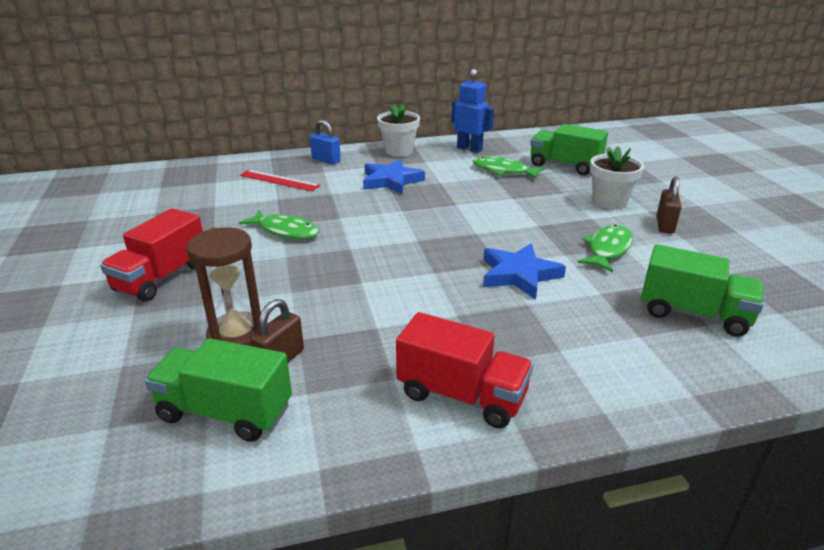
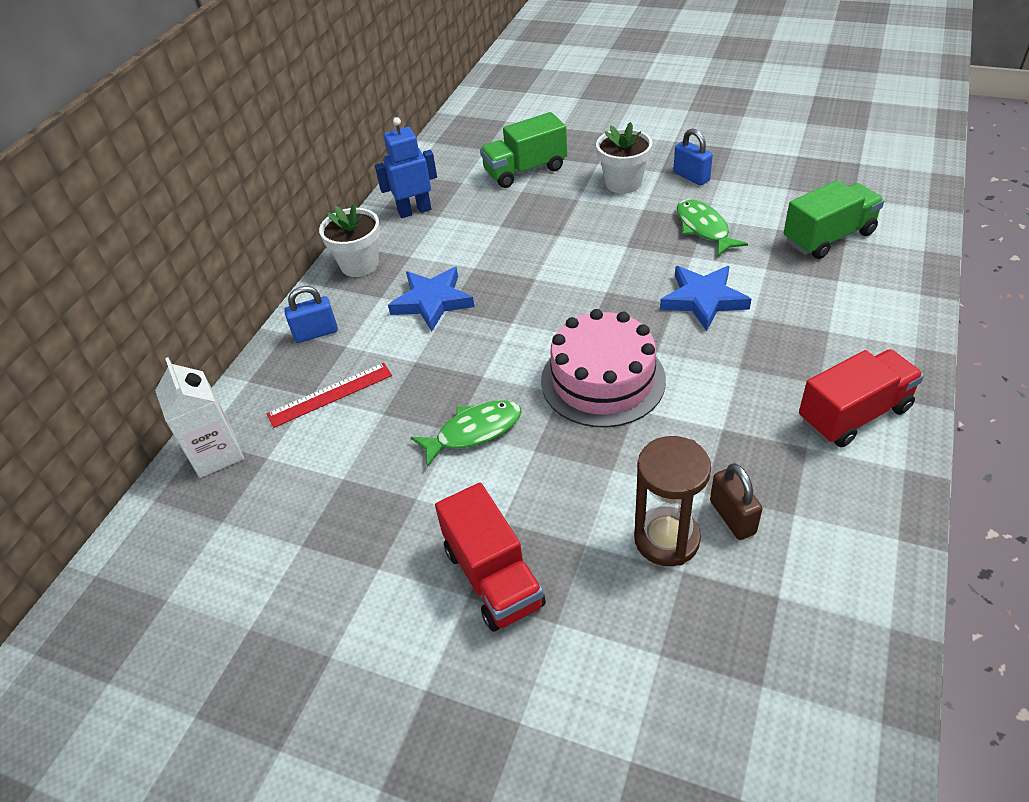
camera: 50 degrees left, 15 degrees up
green truck [145,338,292,442] -> none
green fish [473,156,544,179] -> none
brown padlock [657,177,681,234] -> blue padlock [673,129,713,186]
none -> white carton [155,357,244,478]
none -> pink cake [541,309,666,428]

